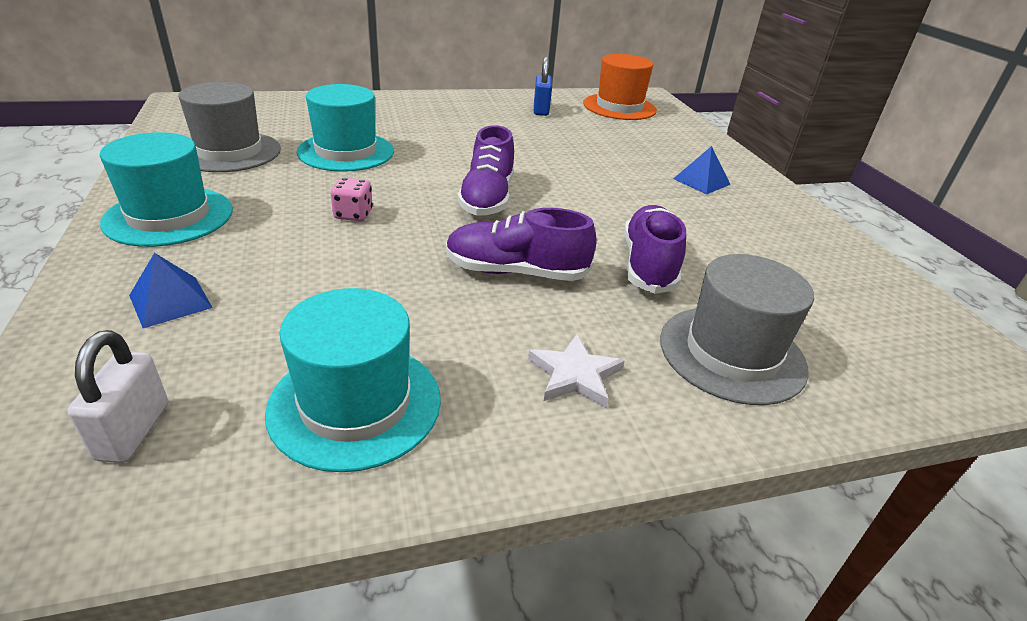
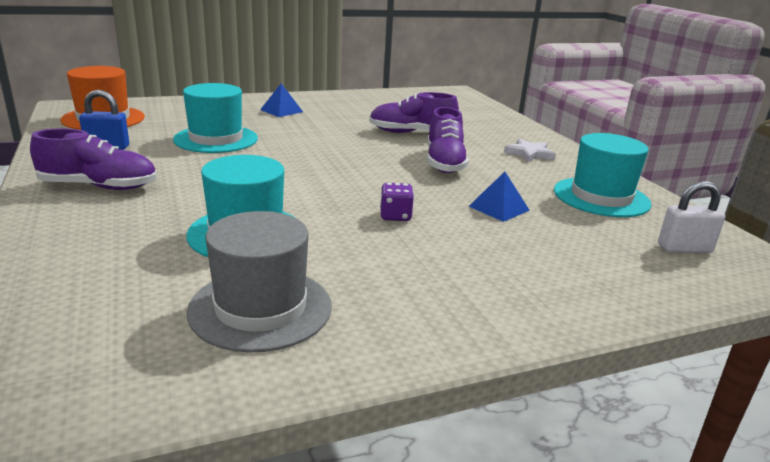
camera: 95 degrees left, 10 degrees down
turquoise hat [100,132,233,247] -> turquoise hat moved to [173,83,258,153]
blue pyramid [129,253,213,328] -> blue pyramid moved to [469,172,530,222]
pink dice [331,178,373,221] -> purple dice [380,183,414,221]
purple shoe [458,125,514,216] -> purple shoe moved to [30,128,156,190]
grey hat [660,254,814,405] -> none

